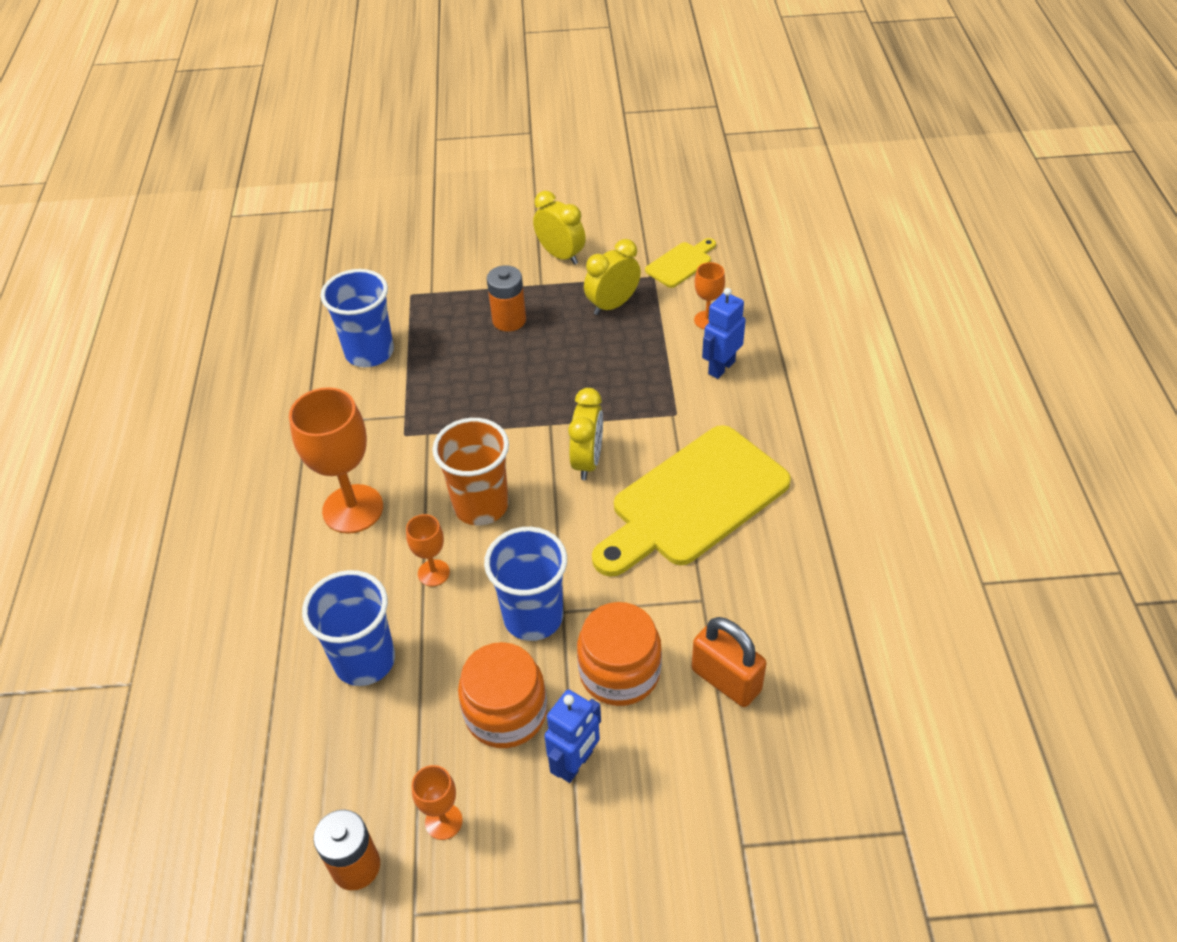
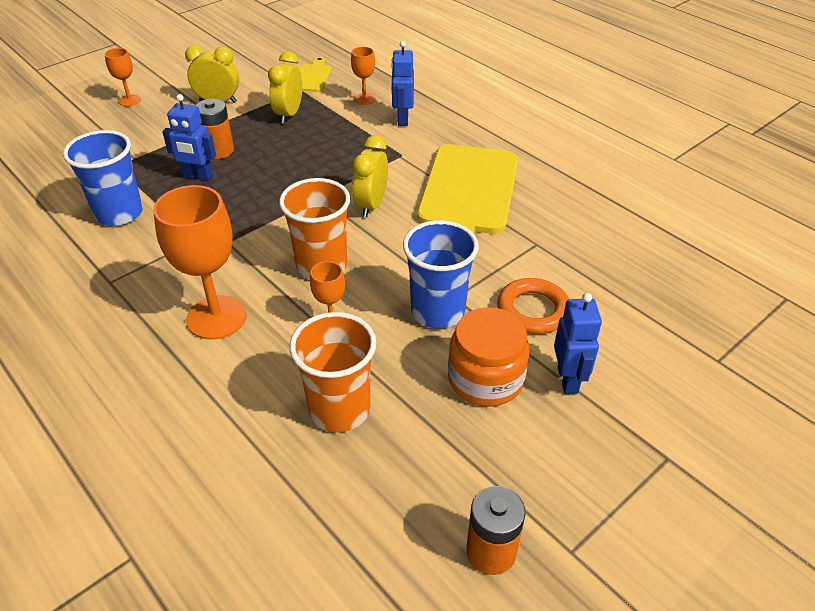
camera: 40 degrees left, 5 degrees down
blue cup [302,570,395,686] -> orange cup [290,312,376,432]
orange goblet [412,765,463,840] -> orange goblet moved to [105,48,141,106]
yellow clock [568,388,603,480] -> yellow clock turned 135 degrees counterclockwise [352,135,388,217]
orange jar [577,602,662,706] -> orange ring [497,278,569,334]
orange padlock [692,617,766,707] -> none
none -> blue robot [162,94,216,181]

